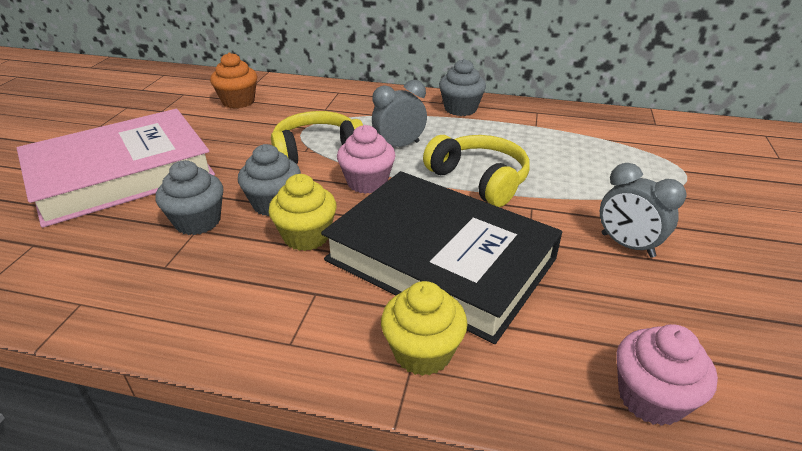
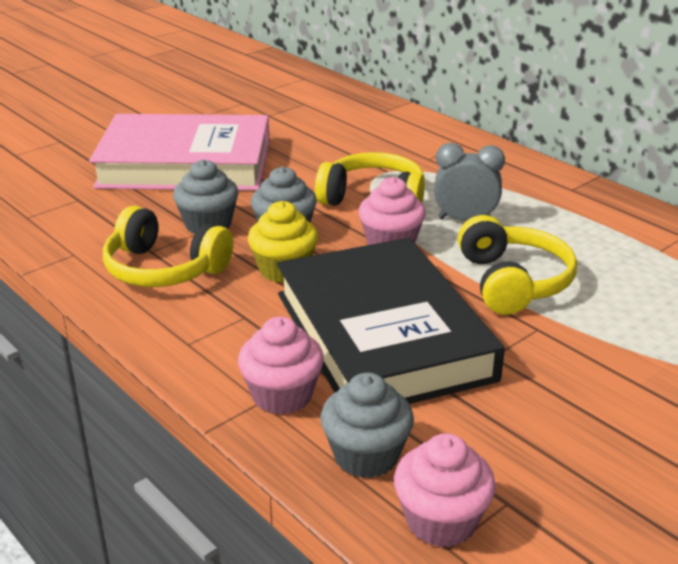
camera: 35 degrees right, 5 degrees down
orange cupcake [210,52,257,108] -> none
yellow cupcake [381,281,468,376] -> pink cupcake [238,317,324,415]
grey cupcake [439,59,486,116] -> grey cupcake moved to [320,372,414,478]
grey clock [600,163,687,258] -> none
none -> yellow headphones [103,206,233,287]

